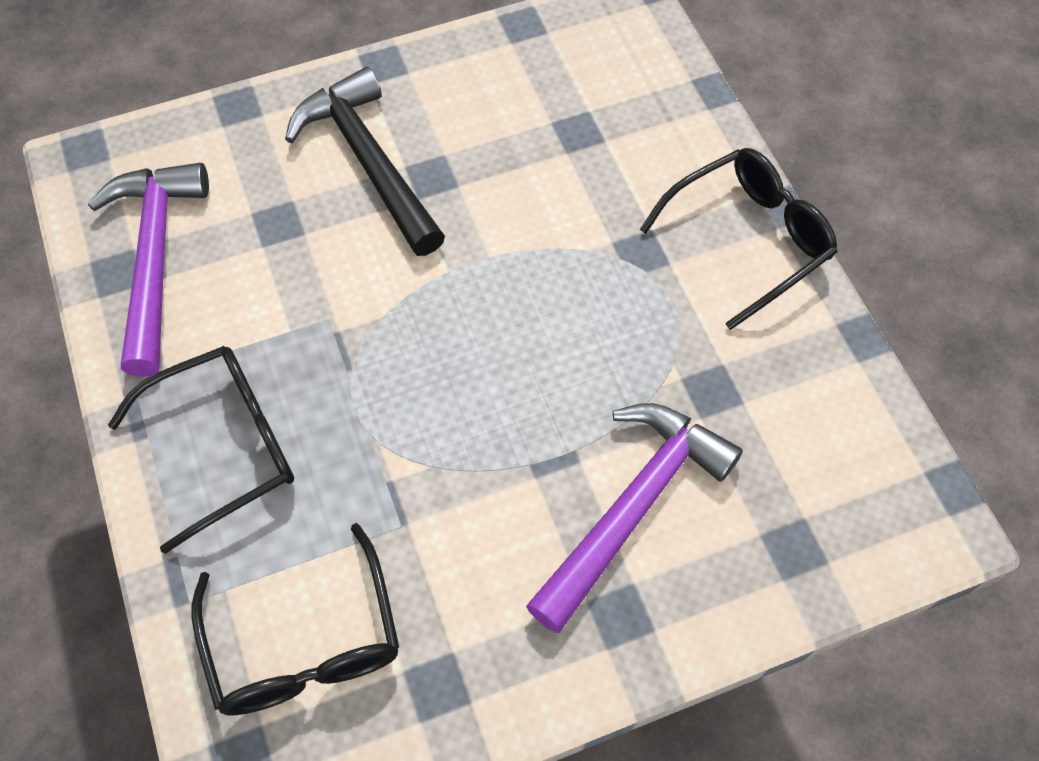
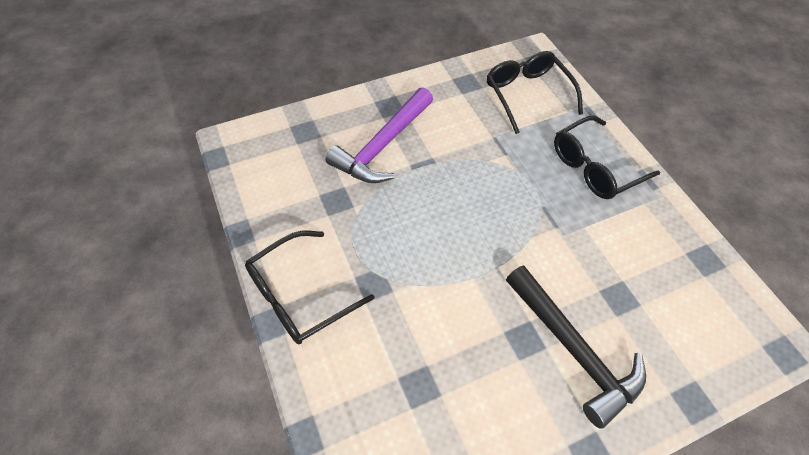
camera: 175 degrees right, 5 degrees down
purple hammer [88,163,209,377] -> none

